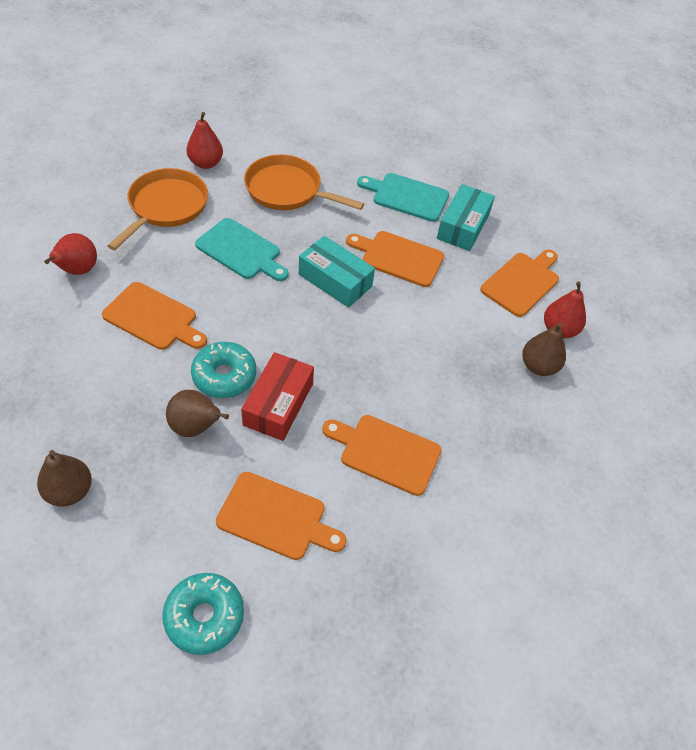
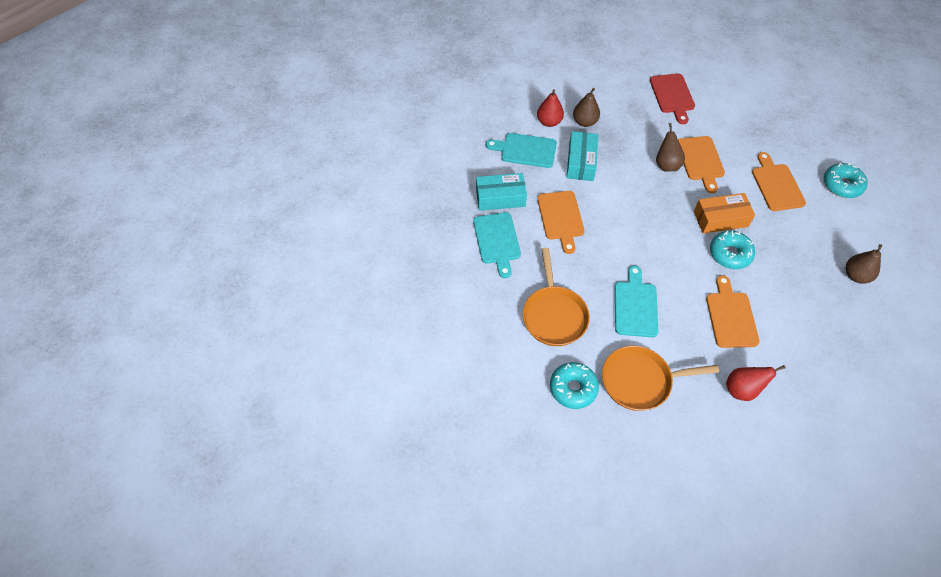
camera: 115 degrees left, 5 degrees up
brown pear [166,390,229,437] -> brown pear moved to [656,123,685,171]
red pear [186,112,223,169] -> turquoise donut [550,362,599,409]
red box [241,352,314,441] -> orange box [694,193,755,234]
turquoise box [299,236,375,308] -> turquoise box moved to [566,131,599,181]
orange cutting board [480,250,559,317] -> turquoise cutting board [486,133,557,168]
none -> red cutting board [650,73,695,124]

